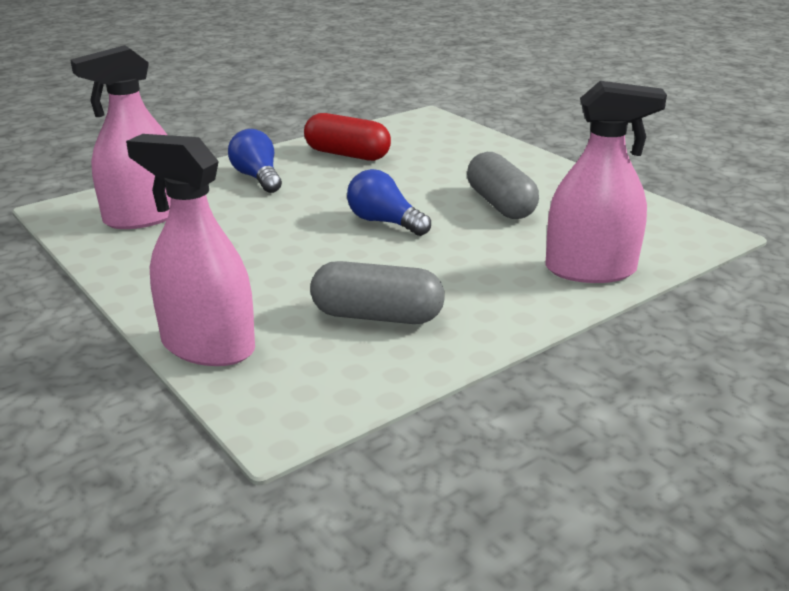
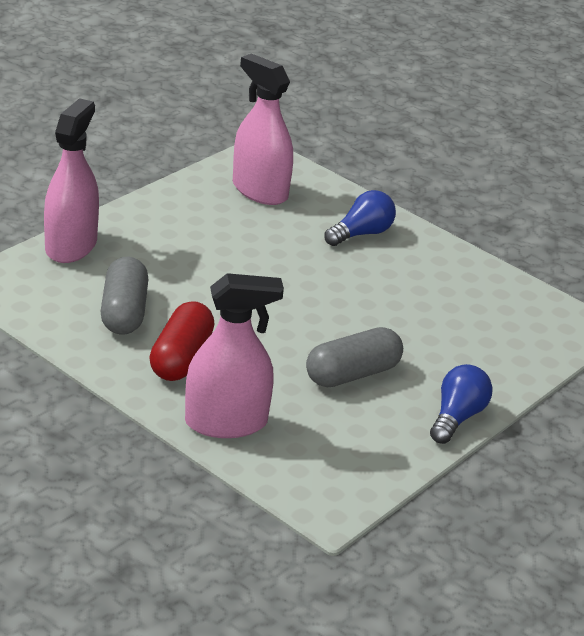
camera: 75 degrees right, 5 degrees up
red capsule [304,113,391,161] -> red capsule moved to [149,301,215,381]
blue light bulb [347,169,431,236] -> blue light bulb moved to [430,364,492,444]
pink spray bottle [545,81,667,283] -> pink spray bottle turned 90 degrees counterclockwise [185,273,284,438]

